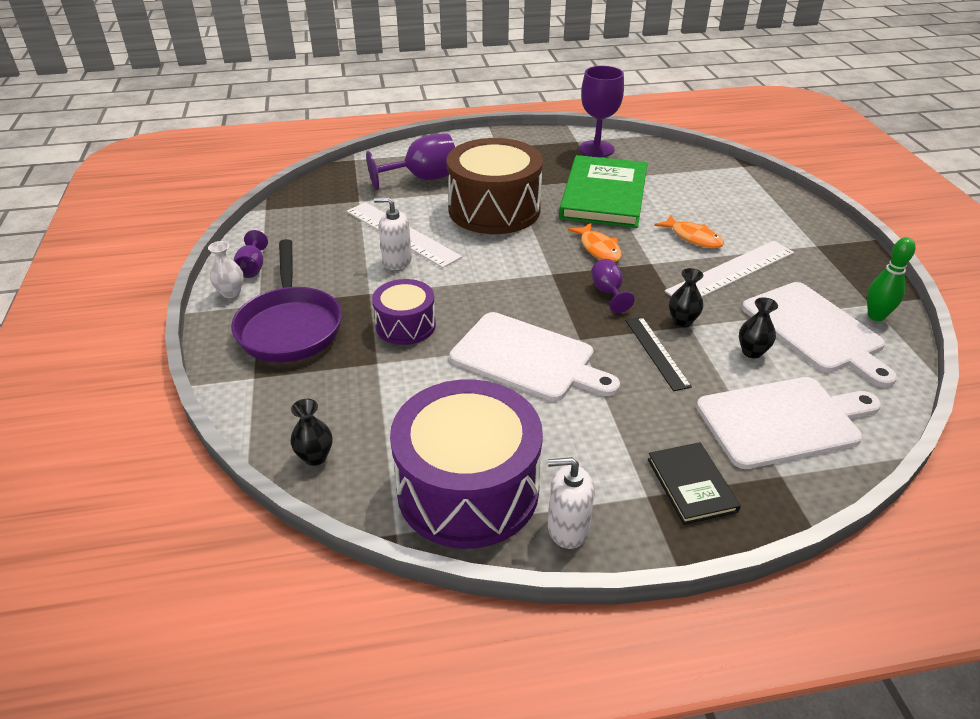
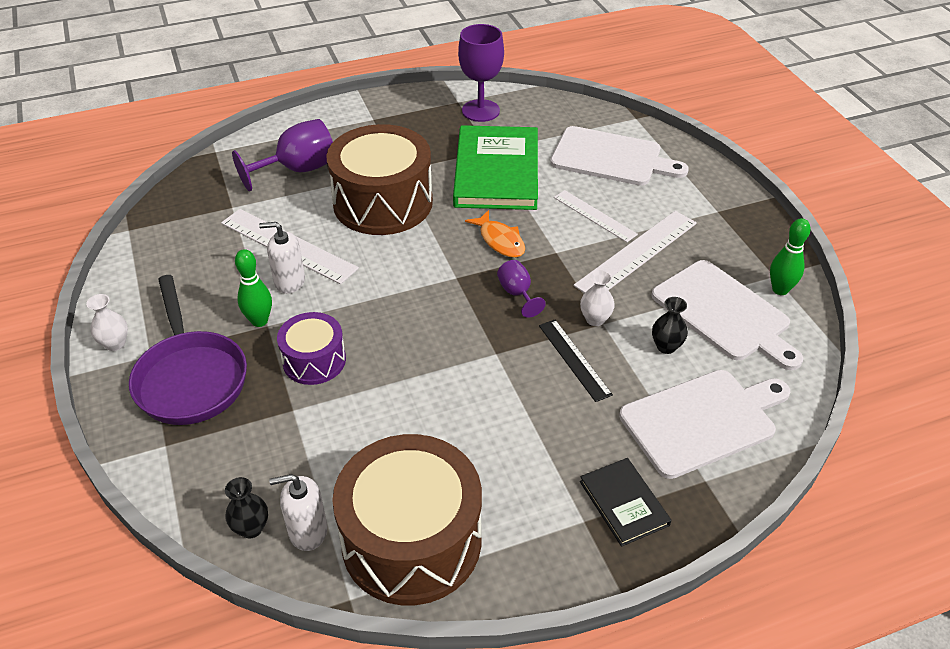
camera: 10 degrees left, 5 degrees up
purple goblet [234,230,268,278] -> none
purple drum [390,379,543,549] -> brown drum [332,434,482,605]
white cutting board [450,312,620,401] -> white cutting board moved to [550,126,689,186]
white soap dispenser [548,457,595,549] -> white soap dispenser moved to [269,474,327,551]
orange fish [654,215,724,248] -> white ruler [554,190,638,242]
black vase [669,268,703,327] -> white vase [580,270,615,326]
none -> green bowling pin [235,249,272,327]

